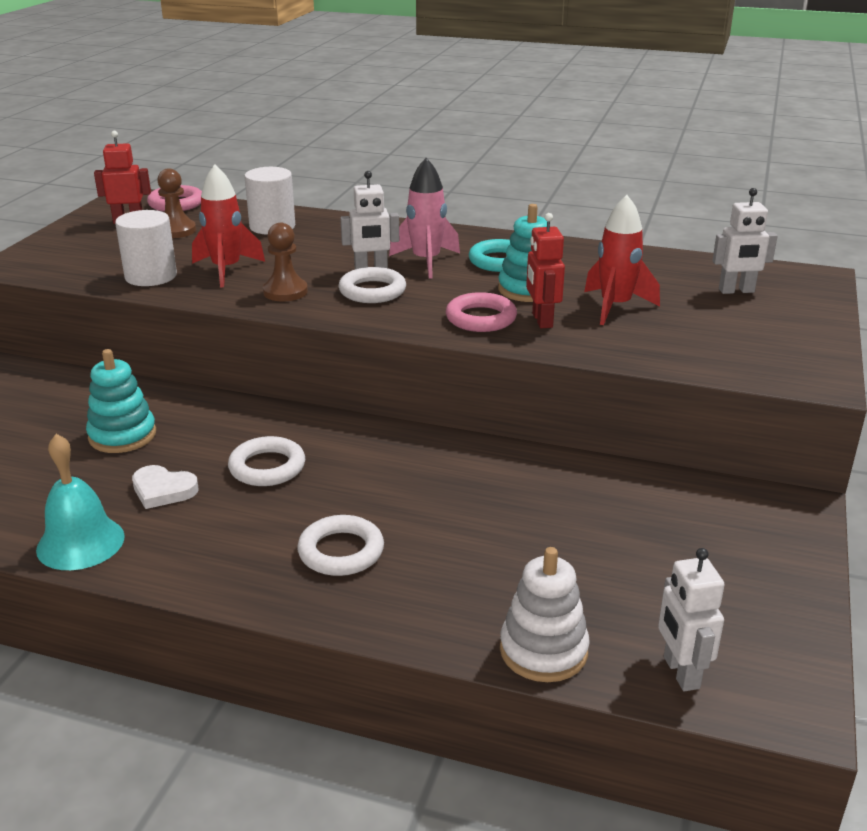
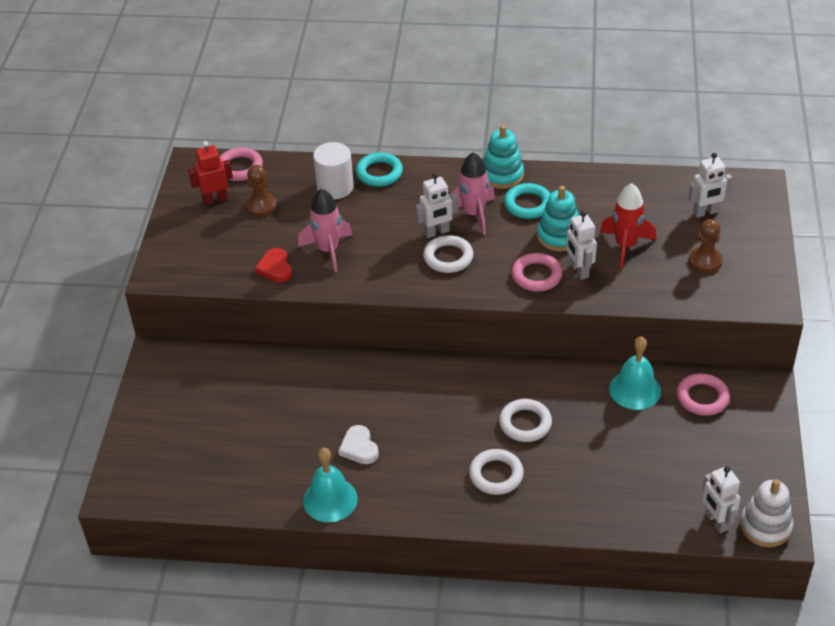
camera: 10 degrees left, 15 degrees up
turquoise stacking toy [86,349,156,453] -> turquoise stacking toy moved to [483,125,524,189]
white cylinder [115,210,177,286] -> red heart [255,248,292,283]
white heart [132,465,199,509] -> white heart turned 60 degrees clockwise [338,425,379,464]
red rocket [192,164,265,287] -> pink rocket [298,188,352,272]
white ring [228,436,305,486] -> white ring moved to [499,399,552,442]
brown pawn [263,223,308,302] -> brown pawn moved to [689,219,723,273]
white stacking toy [500,547,590,682] -> white stacking toy moved to [740,479,793,547]
red robot [526,213,565,328] -> white robot [566,211,597,280]
none -> turquoise ring [356,152,403,187]
none -> turquoise bell [609,337,661,410]
none -> pink ring [677,373,730,416]

